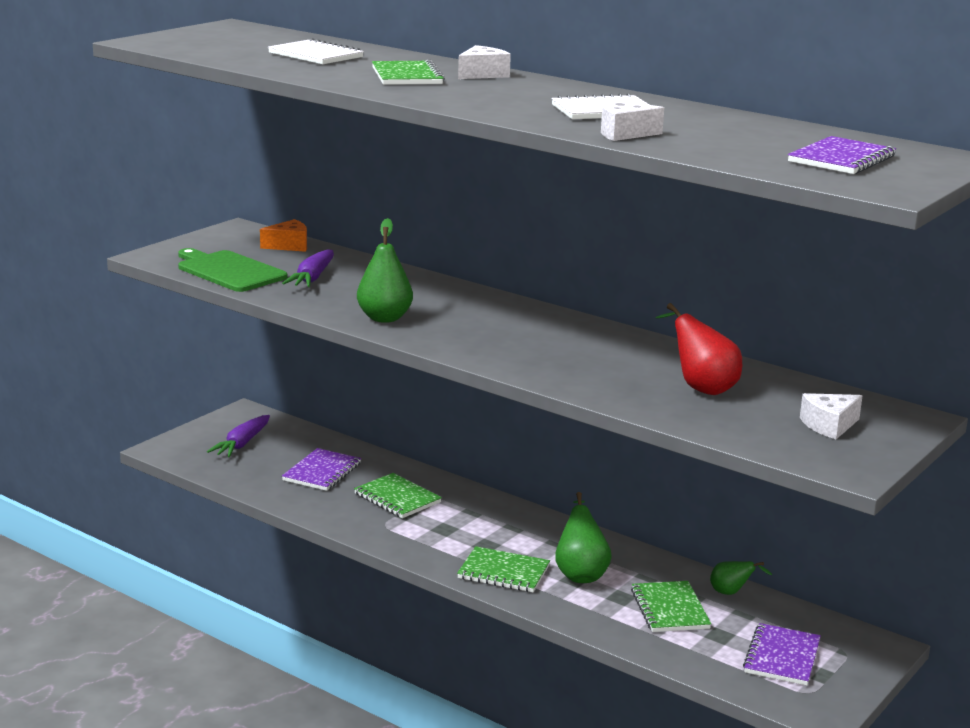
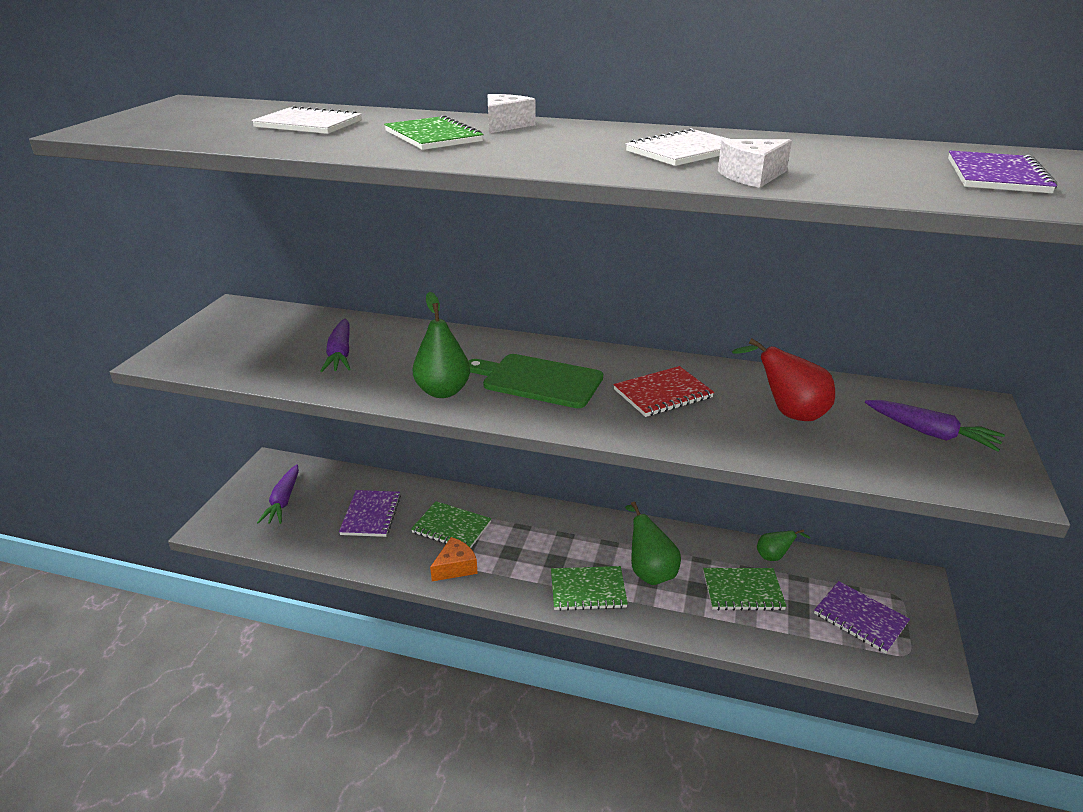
camera: 20 degrees left, 10 degrees up
green cutting board [178,248,287,292] -> green cutting board moved to [468,354,603,408]
orange cheese [260,219,307,252] -> orange cheese moved to [430,537,478,581]
green notebook [631,581,711,632] -> green notebook turned 60 degrees counterclockwise [703,568,787,611]
purple notebook [743,623,821,685] -> purple notebook turned 45 degrees counterclockwise [814,581,910,654]
white cheese [800,393,862,439] -> purple carrot [865,400,1005,452]
none -> red notebook [613,366,714,417]

